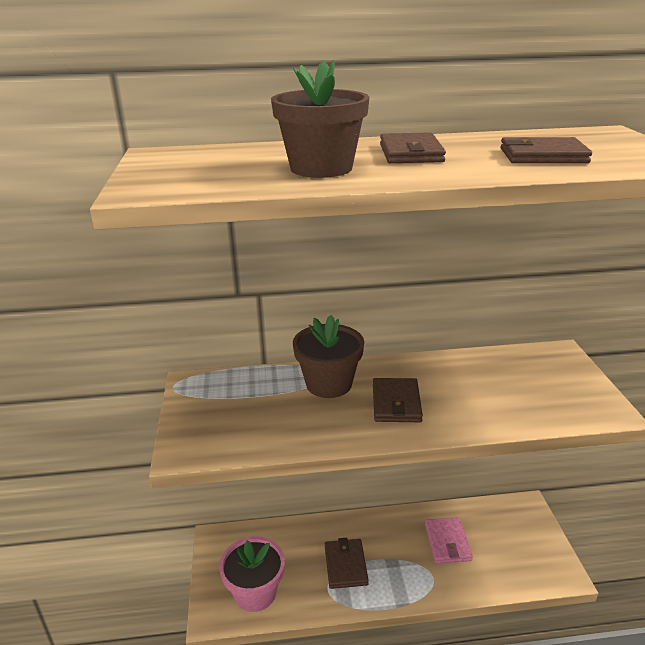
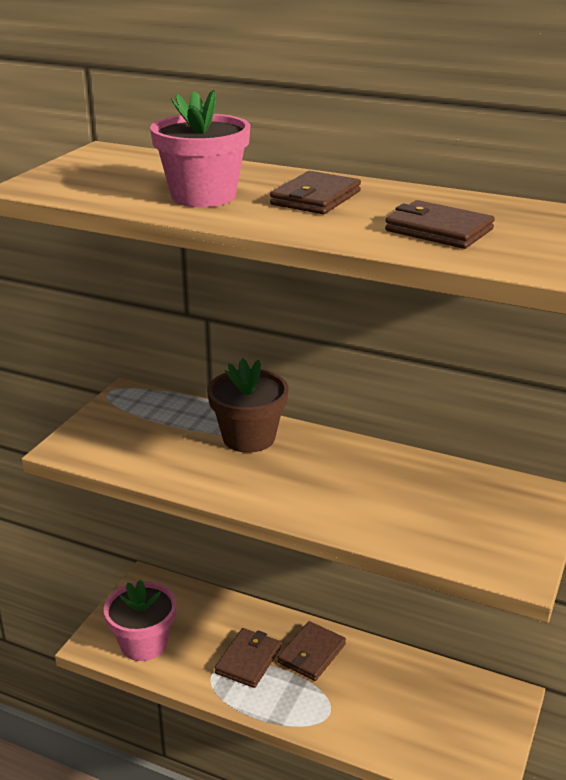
camera: 30 degrees right, 0 degrees up
brown flower pot [271,60,370,178] -> pink flower pot [150,89,251,207]
brown wallet [373,378,423,422] -> brown wallet moved to [278,621,346,681]
pink wallet [425,517,473,563] -> none

